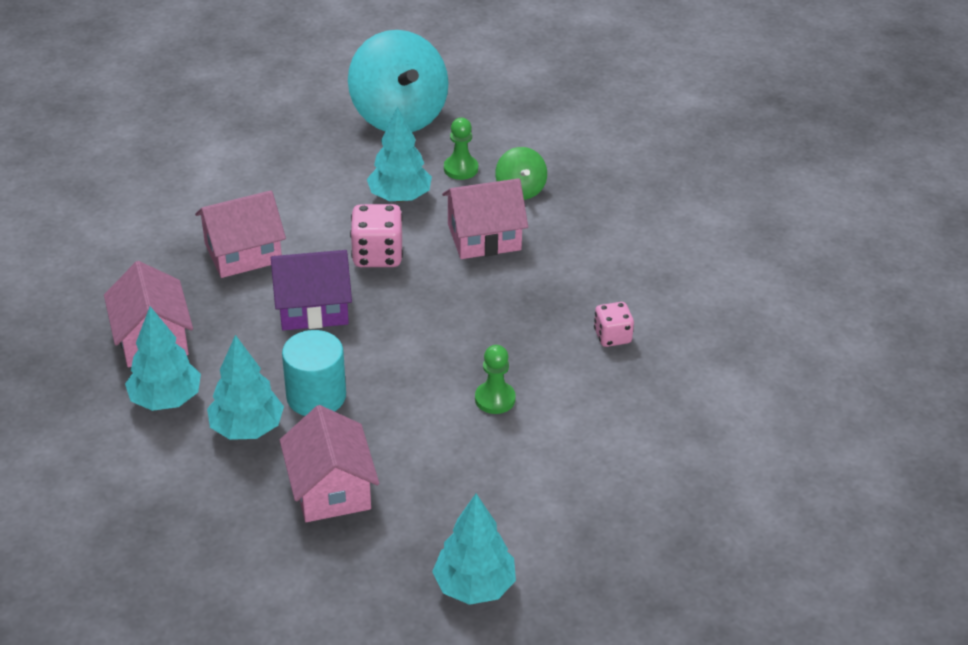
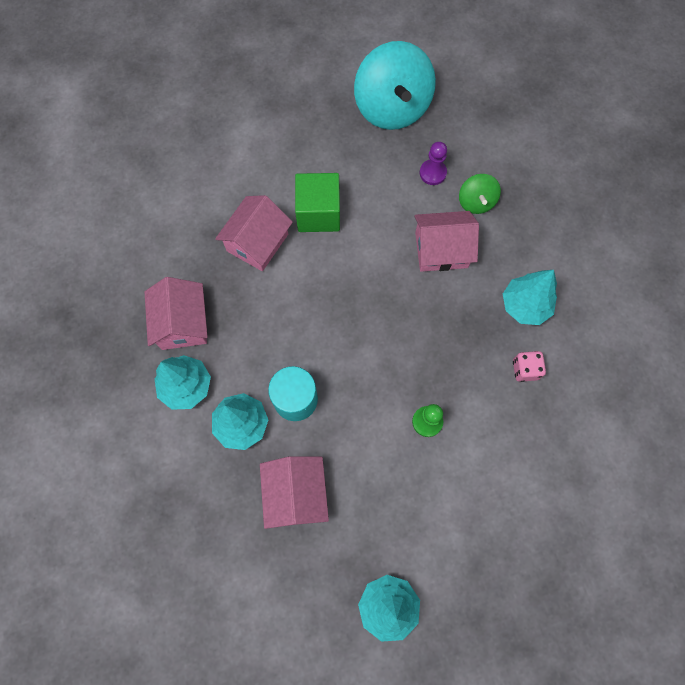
camera: 10 degrees right, 30 degrees up
pink house [195,190,286,278] -> pink house turned 45 degrees counterclockwise [215,195,293,271]
purple house [271,250,352,330] -> none
pink dice [350,204,403,267] -> none
turquoise tree [367,106,432,202] -> turquoise tree moved to [503,270,557,325]
green pawn [444,118,478,180] -> purple pawn [420,142,447,185]
none -> green cube [295,173,340,232]

